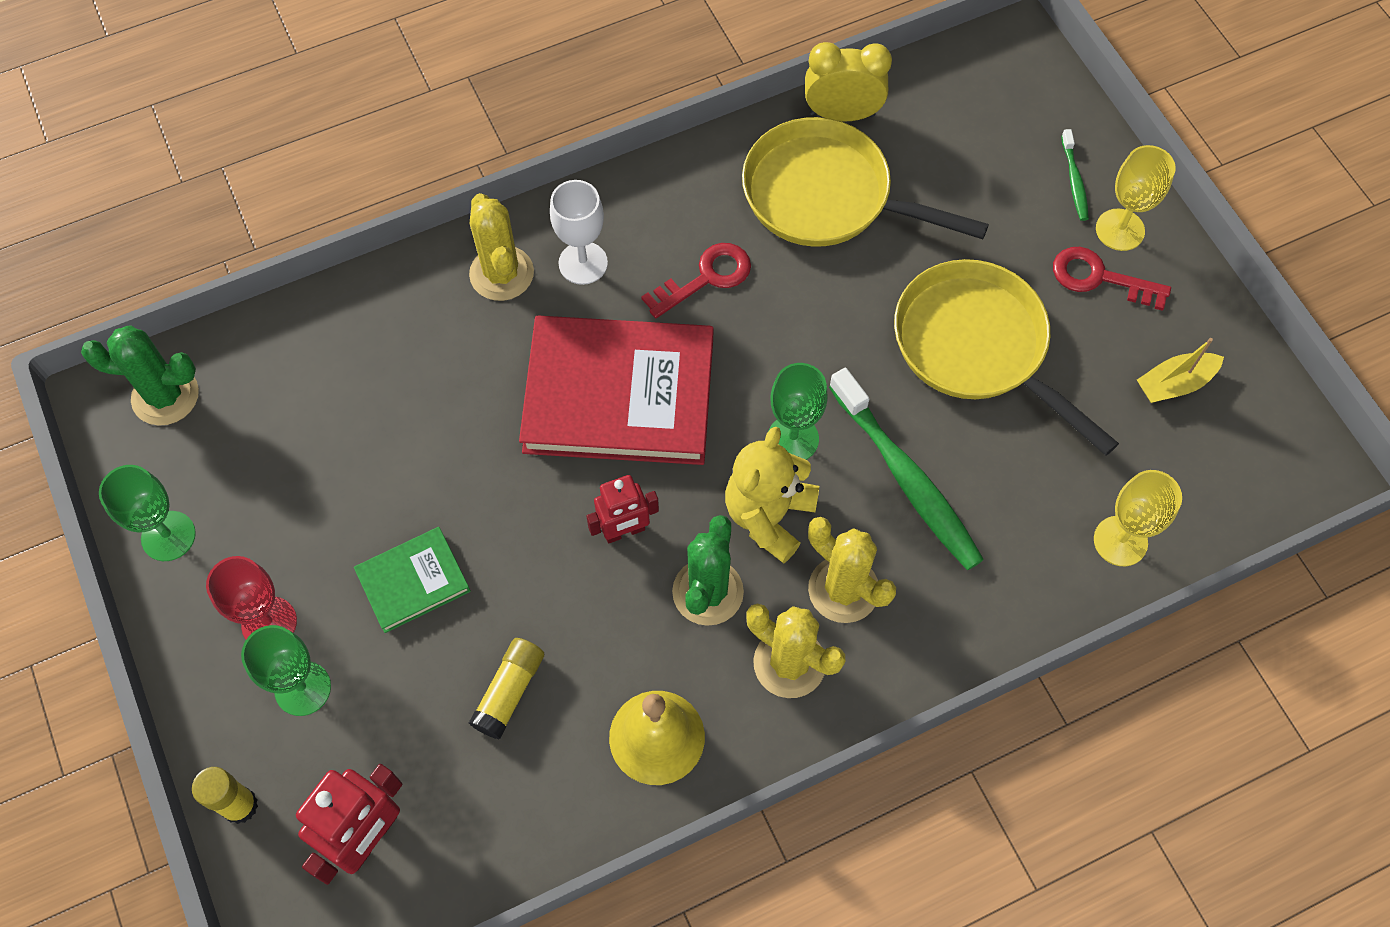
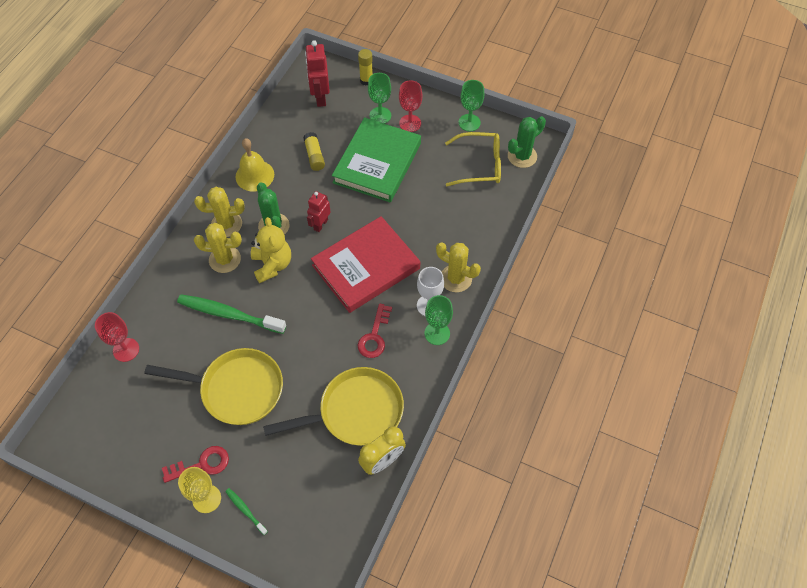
camera: 140 degrees right, 5 degrees down
green book [354,527,471,633] -> green book [332,117,421,203], size x2.04
green goblet [768,363,828,460] -> green goblet moved to [425,295,453,345]
yellow goblet [1094,470,1182,566] -> red goblet [95,312,139,362]
yellow boat [1137,338,1224,403] -> none
none -> yellow glasses [445,132,501,186]

